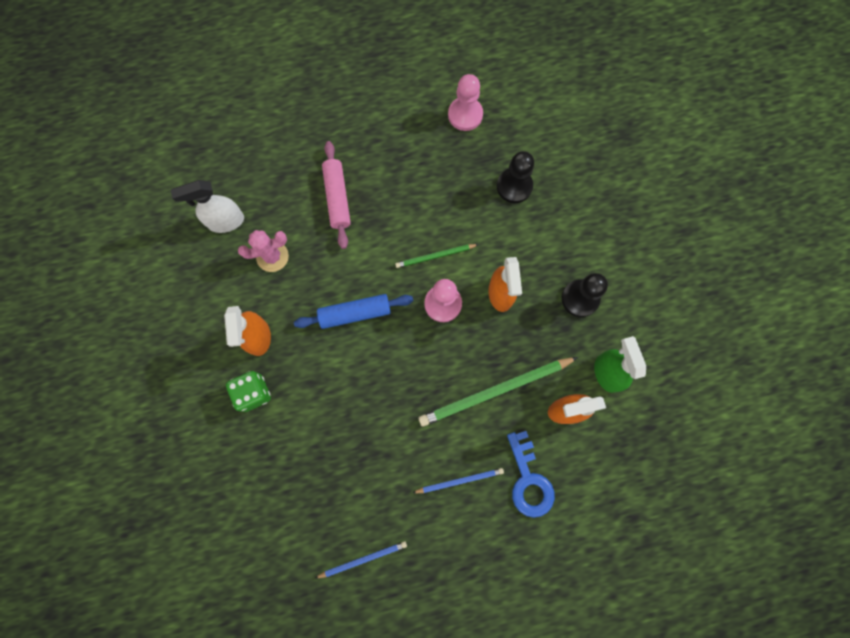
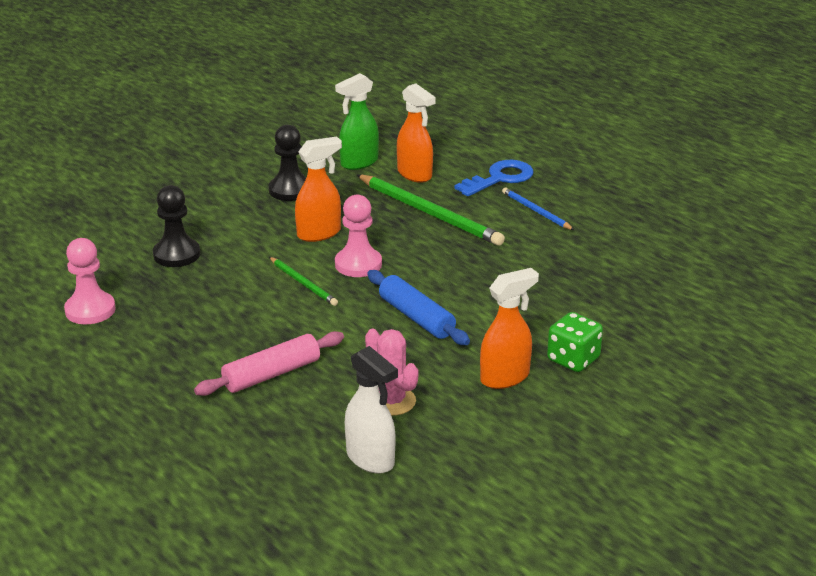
camera: 115 degrees left, 45 degrees down
blue pencil [315,541,407,578] -> none

